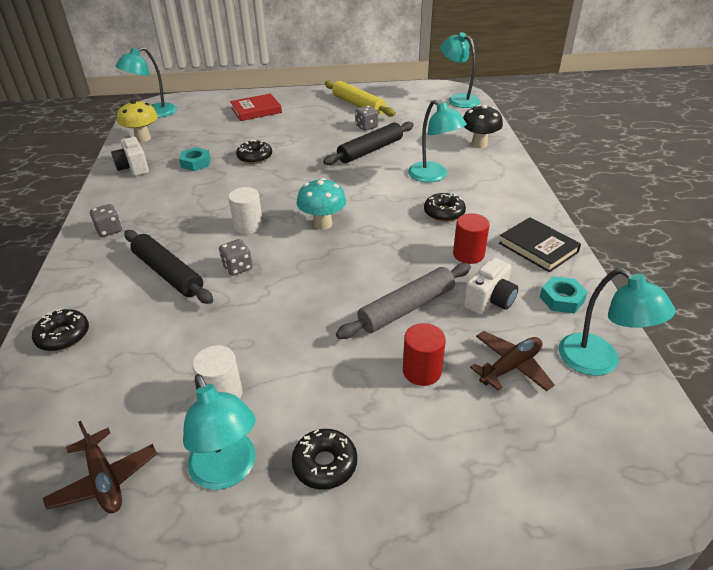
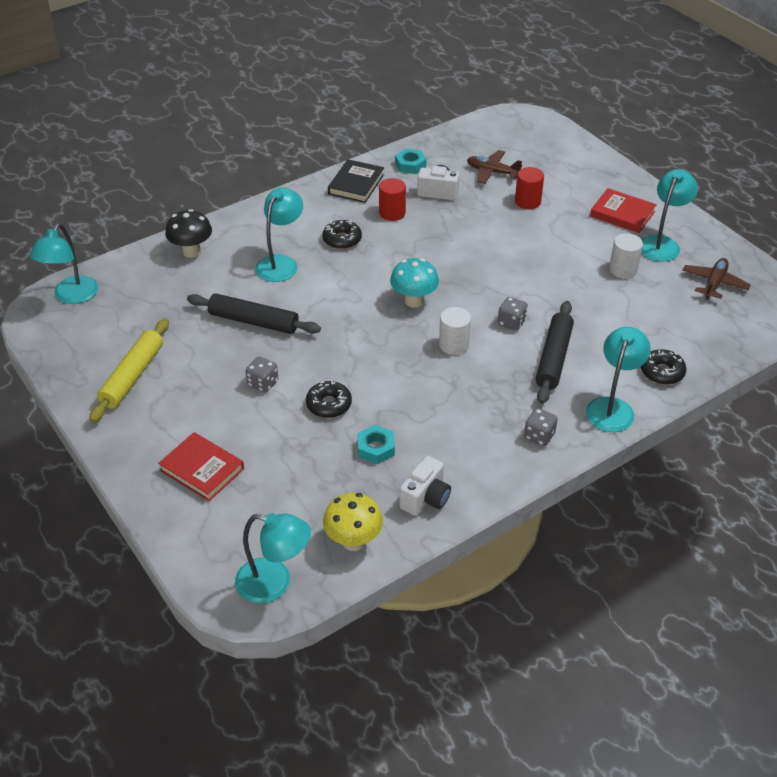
camera: 120 degrees left, 5 degrees up
black donut [292,429,357,490] -> red book [590,188,657,233]
grey rolling pin [336,263,471,339] -> none
grey dice [355,106,378,131] -> grey dice moved to [245,357,278,393]
turquoise lamp [559,268,675,376] -> turquoise lamp moved to [586,327,651,432]

